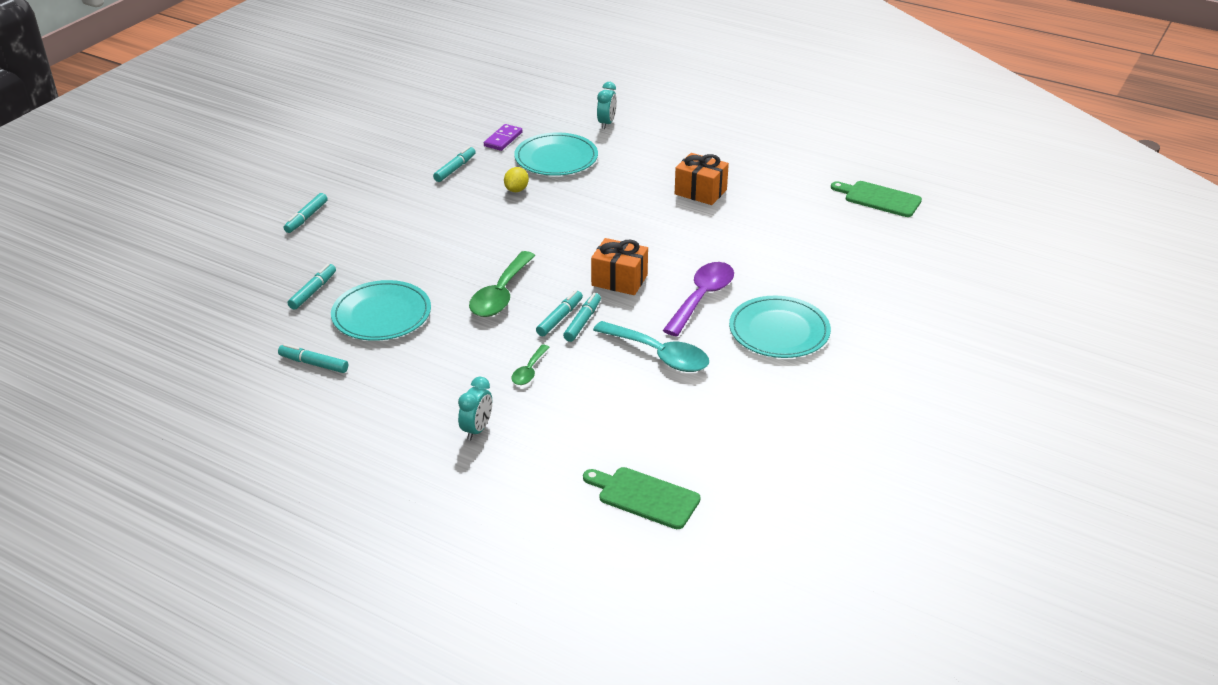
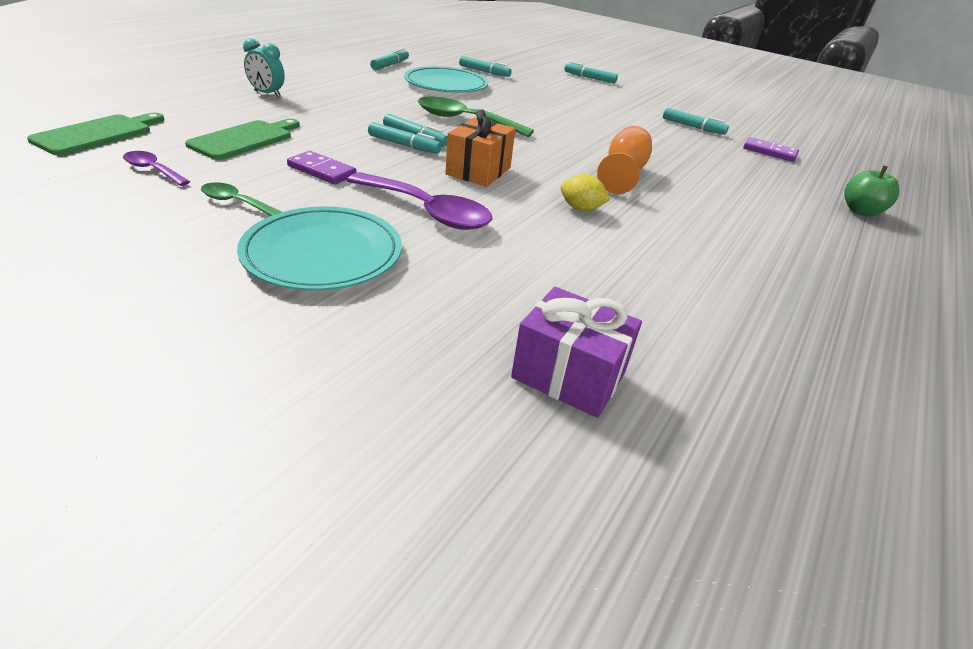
camera: 90 degrees right, 0 degrees up
yellow lemon [504,167,529,192] -> yellow lemon moved to [561,174,610,211]
green spoon [511,345,550,385] -> green spoon moved to [201,182,281,216]
turquoise plate [514,132,598,176] -> none
turquoise spoon [593,321,709,372] -> purple domino [287,151,357,185]
turquoise clock [597,82,617,129] -> green apple [844,166,900,216]
orange gift [675,153,729,205] -> none
green cutting board [831,181,922,217] -> green cutting board moved to [185,119,300,160]
none -> purple spoon [123,151,190,186]
none -> purple gift [511,287,642,418]
none -> orange goblet [597,126,652,194]

